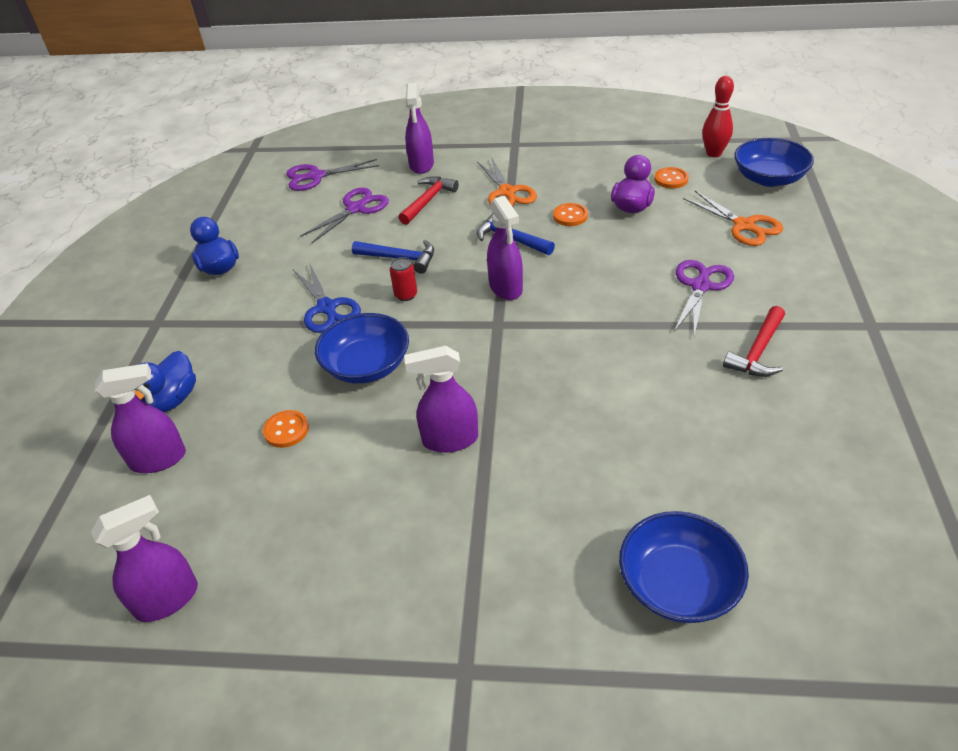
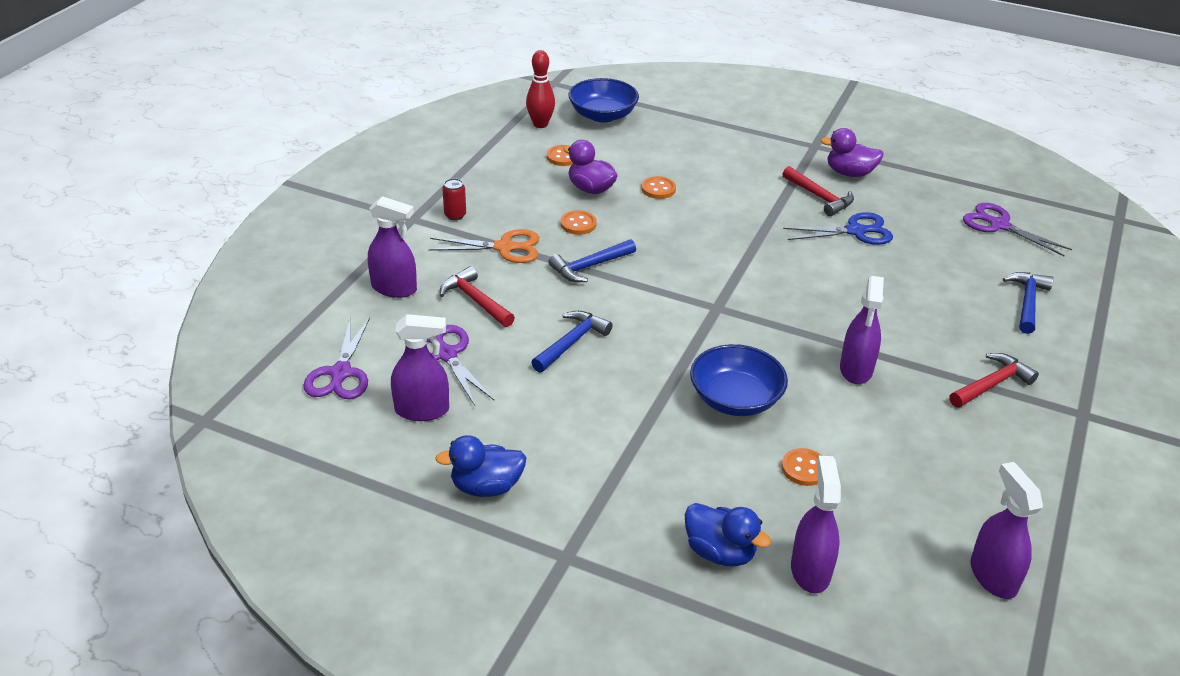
camera: 75 degrees left, 5 degrees down
blue scissors [293,263,361,333] -> blue scissors moved to [783,212,893,245]
red can [390,257,417,301] -> red can moved to [442,178,466,220]
purple spray bottle [487,196,523,300] -> purple spray bottle moved to [391,314,449,421]
blue bowl [619,511,749,623] -> blue hammer [1003,272,1054,334]
purple scissors [674,260,734,336] -> purple scissors moved to [963,203,1072,256]
orange scissors [683,191,783,246] -> none
none -> orange button [641,176,676,199]
none -> purple duck [820,128,884,177]
none -> red hammer [949,353,1039,408]

